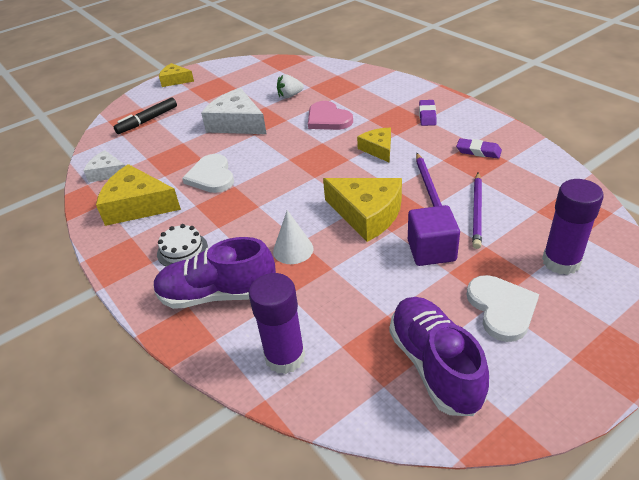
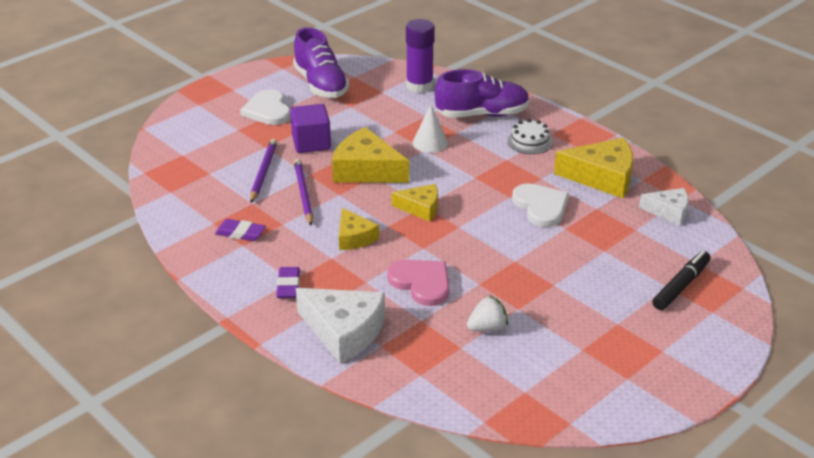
camera: 170 degrees right, 5 degrees down
yellow cheese [159,63,194,87] -> yellow cheese moved to [392,184,438,222]
white cheese [201,88,266,134] -> white cheese moved to [296,288,385,364]
purple glue stick [542,179,604,275] -> none

